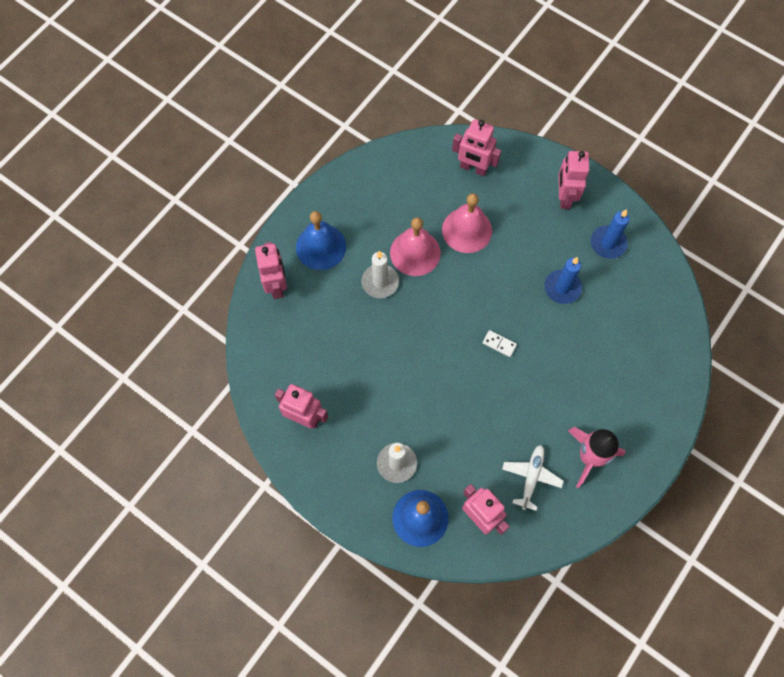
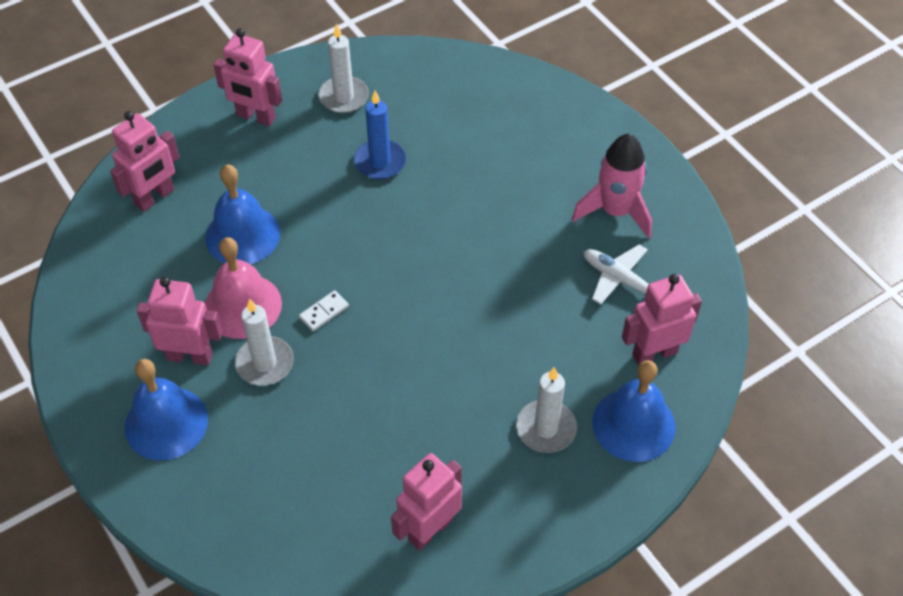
camera: 70 degrees left, 15 degrees down
pink robot [255,242,287,299] -> pink robot moved to [137,277,223,366]
pink bell [442,193,492,253] -> blue bell [205,165,280,264]
white domino [482,330,517,357] -> white domino moved to [299,290,349,331]
blue candle [591,209,630,259] -> white candle [318,24,369,113]

